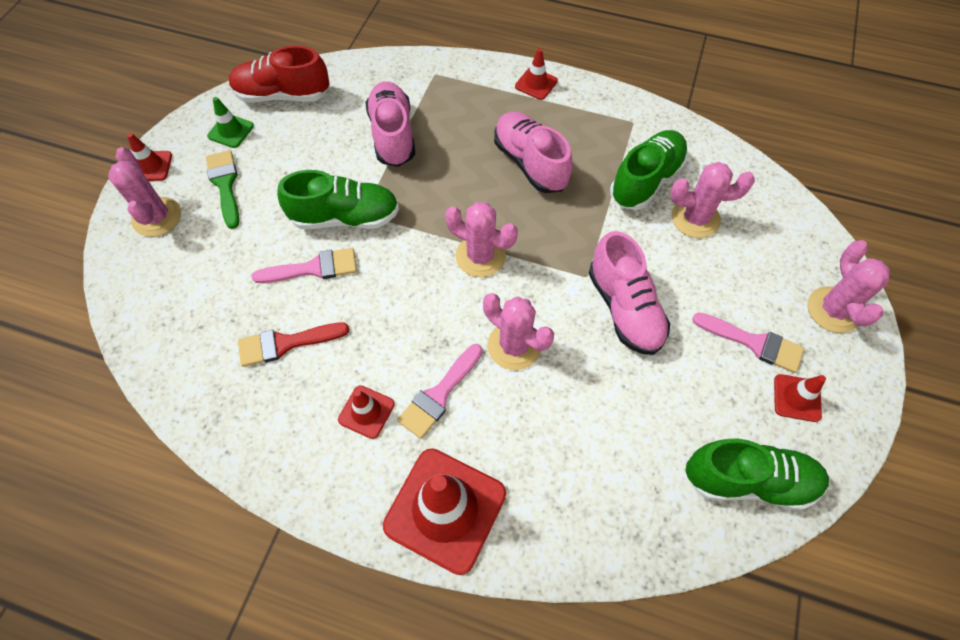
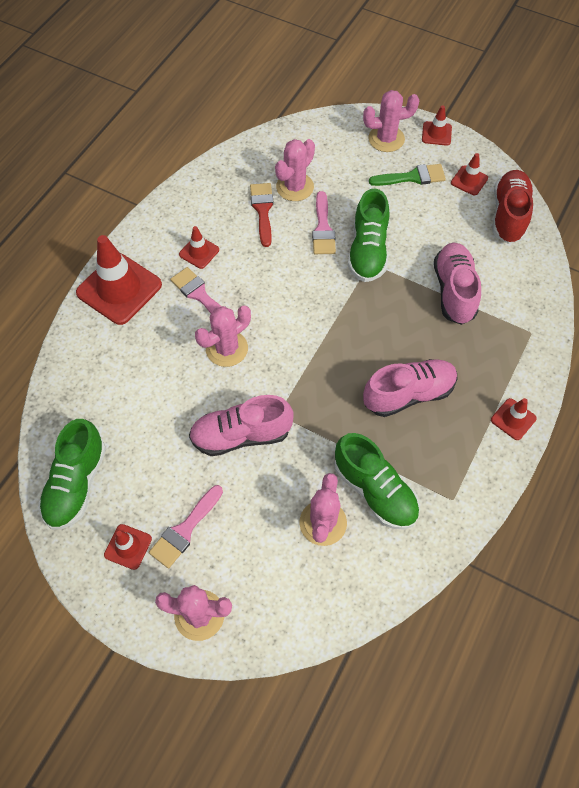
camera: 100 degrees right, 0 degrees up
green traffic cone [207,97,254,148] -> red traffic cone [451,153,488,195]
pink shoe [366,81,416,167] -> pink shoe turned 90 degrees counterclockwise [434,243,481,325]
pink cactus [445,202,518,277] -> pink cactus moved to [275,139,315,201]

